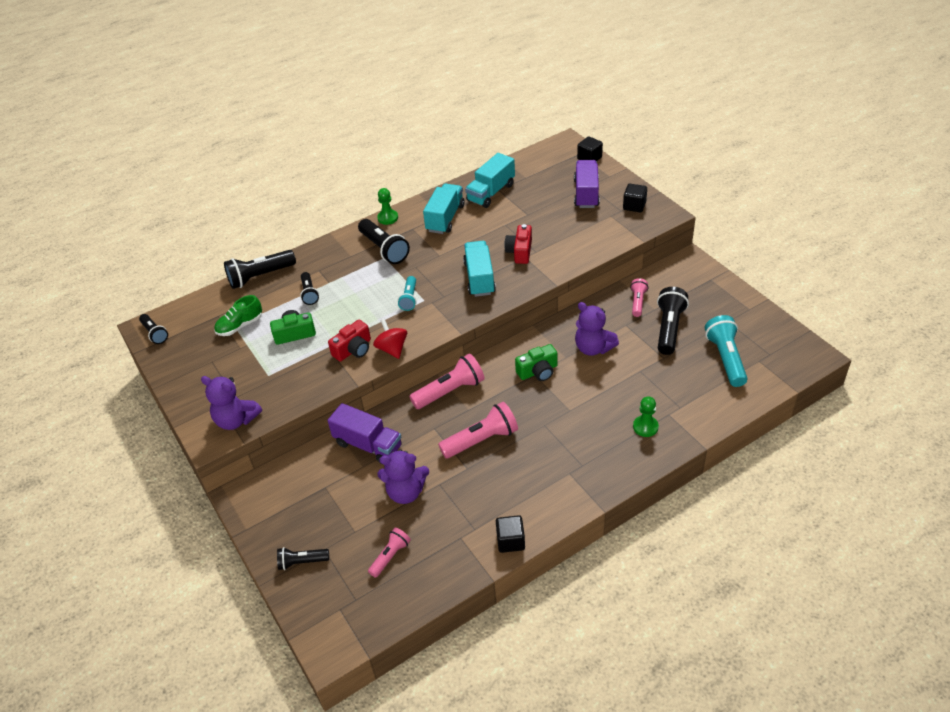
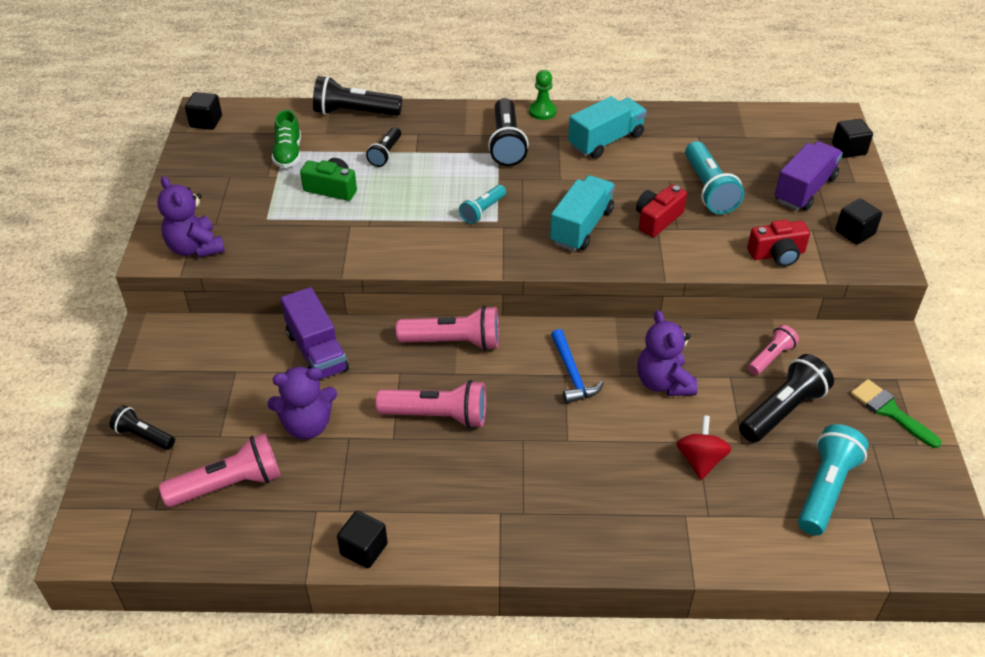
camera: 30 degrees right, 0 degrees up
black flashlight [139,314,168,344] -> black cube [185,92,222,130]
green shoe [214,295,262,336] -> green shoe turned 90 degrees counterclockwise [272,110,301,168]
red camera [328,320,371,361] -> red camera moved to [747,220,810,267]
pink flashlight [368,528,411,578] -> pink flashlight [159,433,281,507], size x1.69
red spinning top [373,319,407,359] -> red spinning top moved to [676,415,732,480]
purple teddy bear [377,449,429,504] -> purple teddy bear turned 45 degrees counterclockwise [267,367,337,439]
turquoise truck [465,153,515,208] -> none
green camera [515,344,558,381] -> blue hammer [551,329,604,404]
green pawn [633,396,659,437] -> none
none -> turquoise flashlight [685,141,744,214]
none -> green brush [851,379,941,448]

